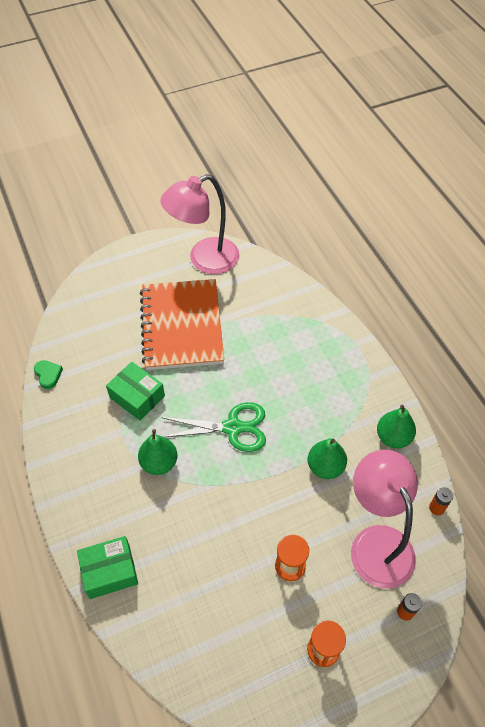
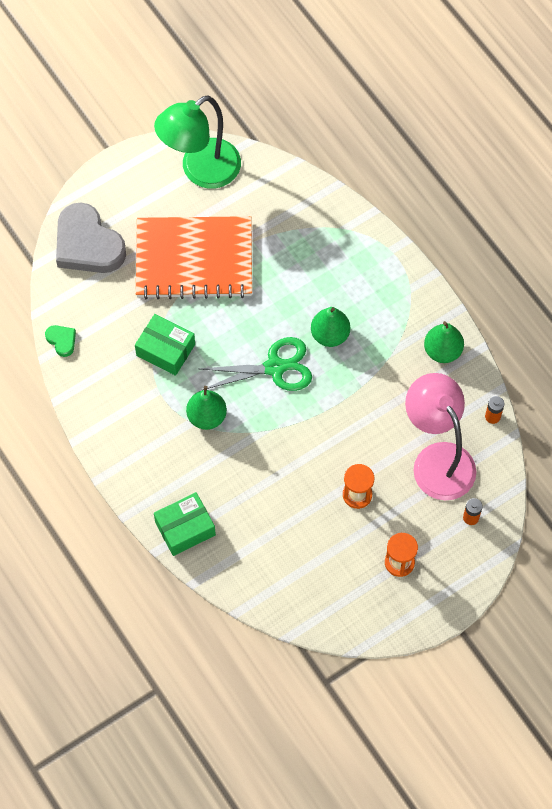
camera: 10 degrees left, 10 degrees up
orange notebook [140,279,224,370] -> orange notebook turned 75 degrees counterclockwise [136,216,252,299]
pink lamp [160,174,239,274] -> green lamp [154,95,241,189]
green pear [308,438,347,479] -> green pear moved to [311,307,350,347]
none -> grey heart [56,203,126,273]

